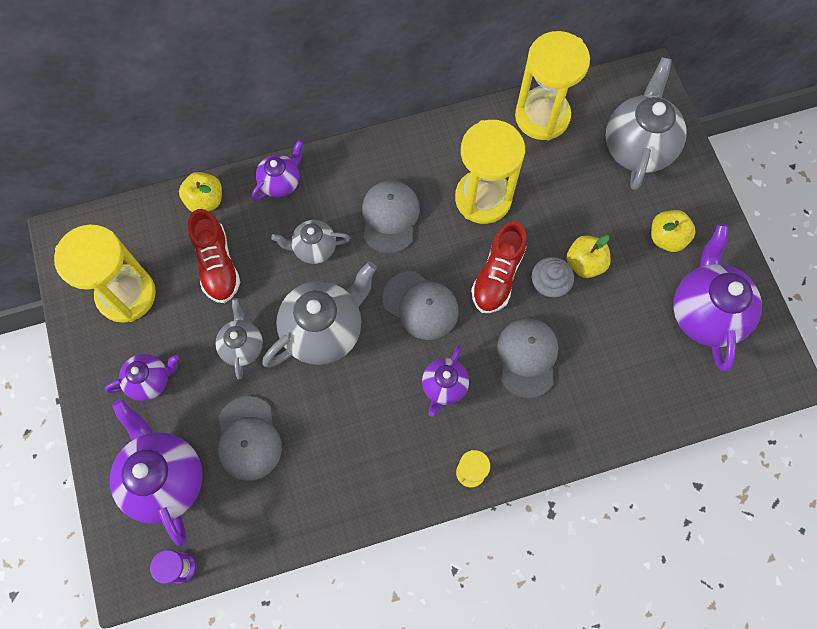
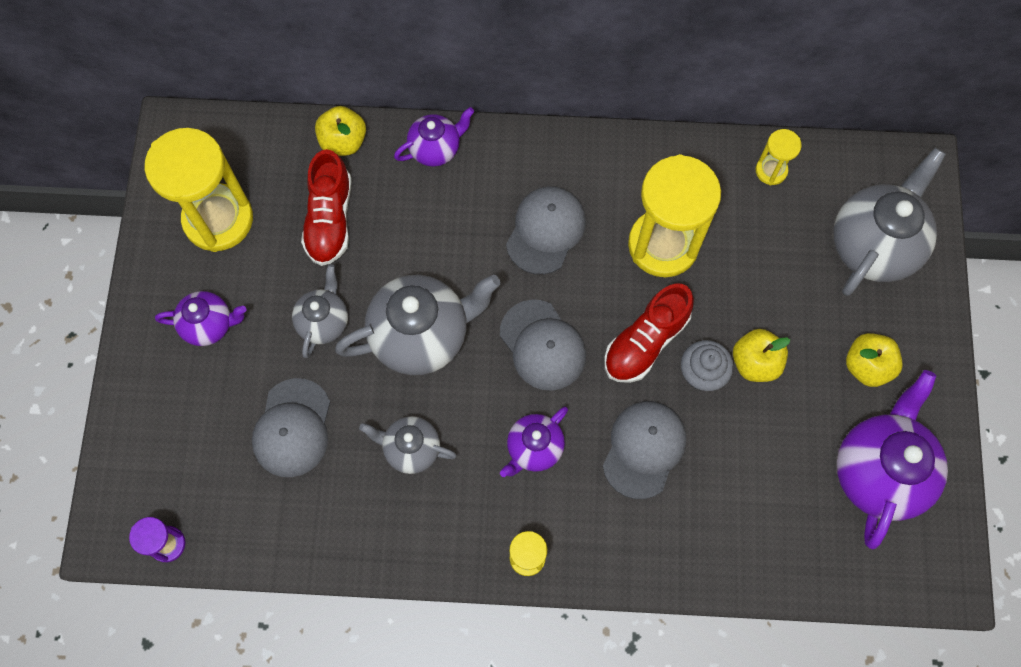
camera: 20 degrees right, 0 degrees up
purple teapot [110,399,203,546] -> none
grey teapot [271,220,350,264] -> grey teapot moved to [359,416,457,474]
yellow hourglass [515,31,590,140] -> yellow hourglass [755,129,802,185], size x0.46

